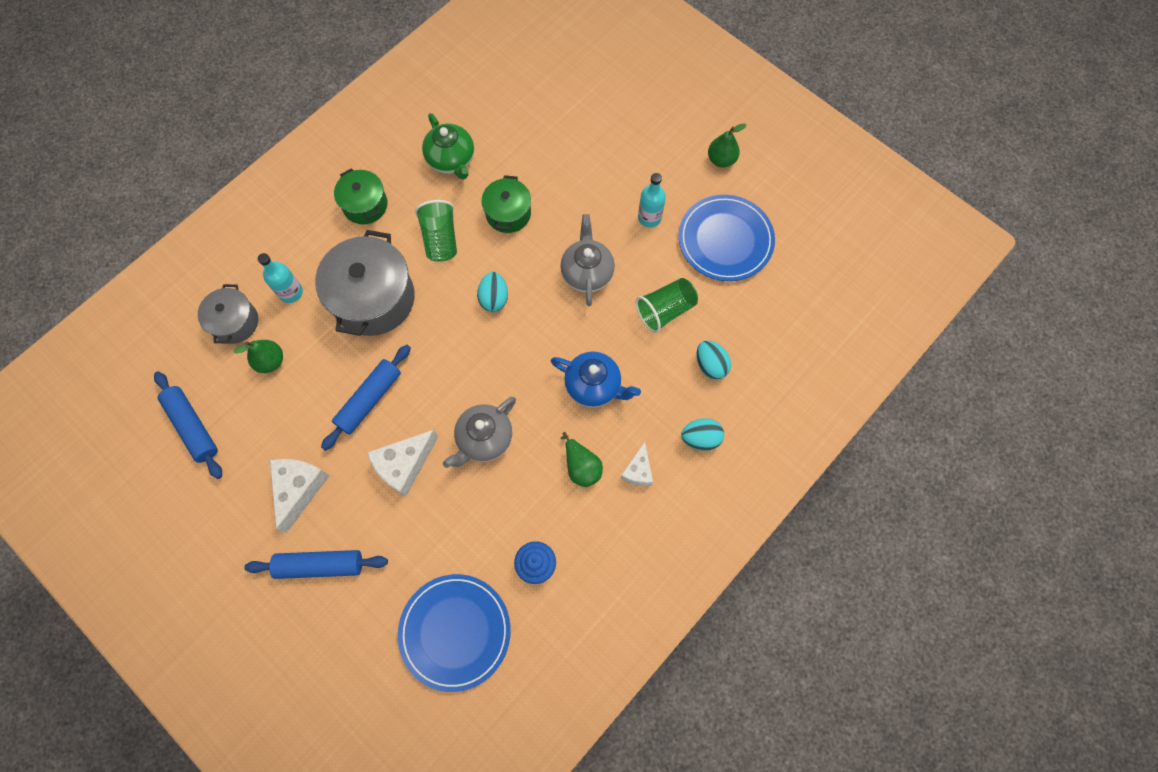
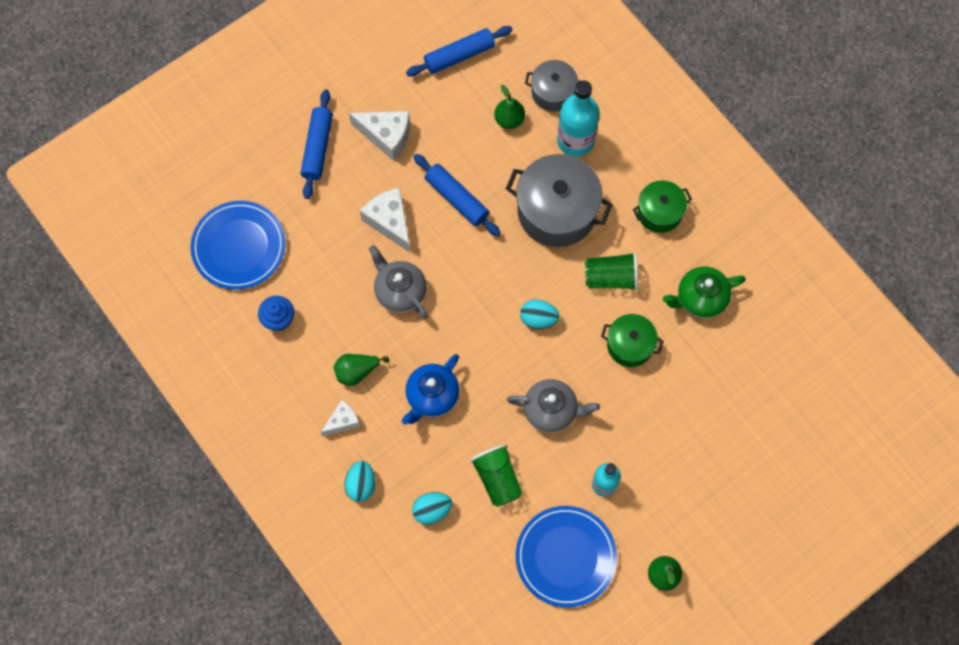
camera: 100 degrees right, 0 degrees up
turquoise bottle [258,253,303,303] -> turquoise bottle [557,80,600,157], size x1.62
white cheese [620,442,653,486] -> white cheese turned 120 degrees clockwise [321,400,360,436]

